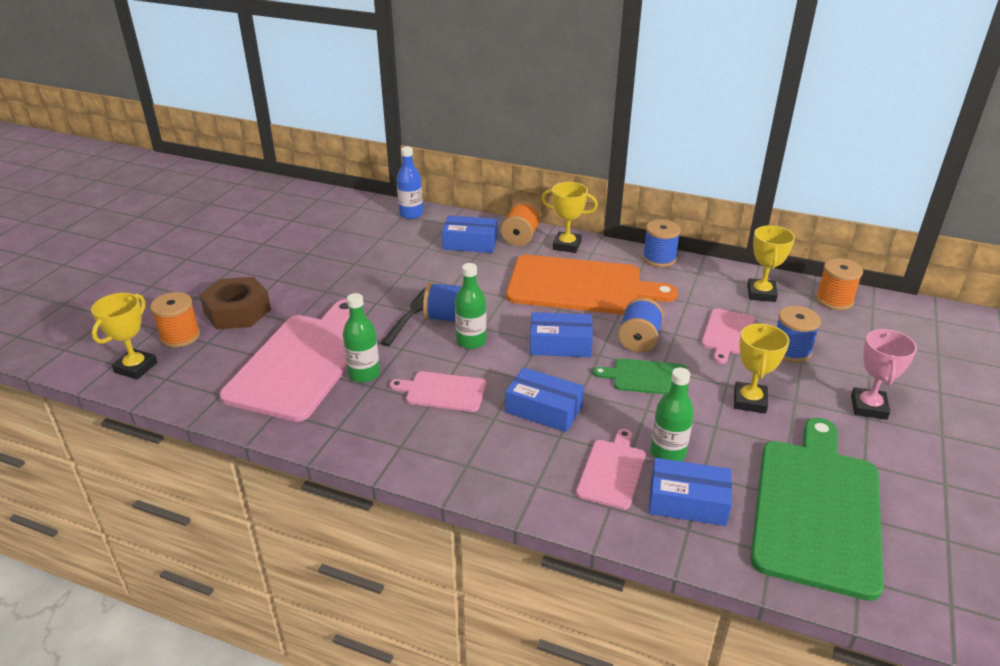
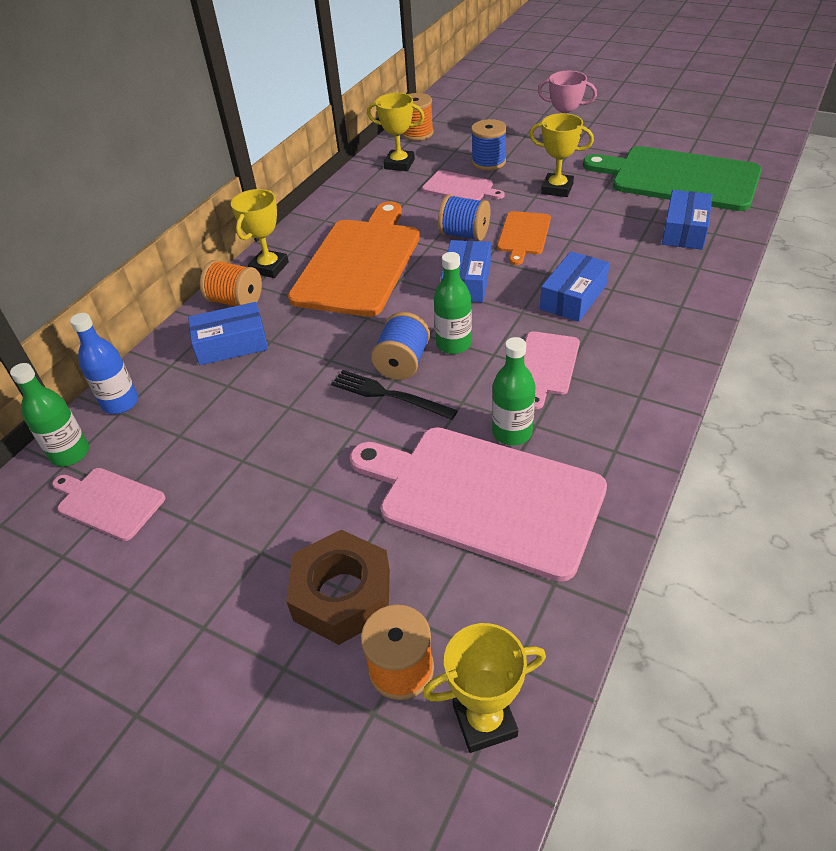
camera: 80 degrees left, 10 degrees up
yellow trophy [91,293,157,380] -> yellow trophy turned 45 degrees counterclockwise [423,623,546,753]
blue box [442,216,497,253] -> blue box turned 60 degrees clockwise [188,302,268,365]
pink cutting board [576,429,645,510] -> pink cutting board moved to [52,468,165,541]
green cutting board [593,359,688,394] -> orange cutting board [497,211,551,265]
blue spool [643,219,681,267] -> none
green bottle [650,367,694,461] -> green bottle moved to [10,363,89,467]

